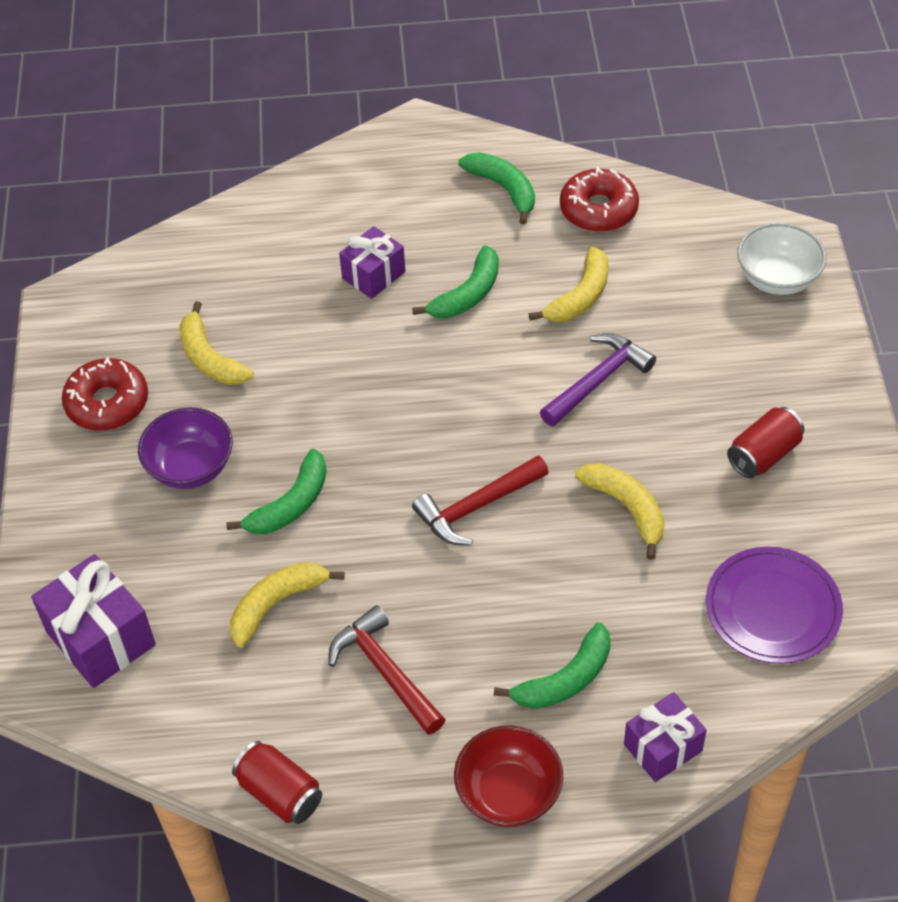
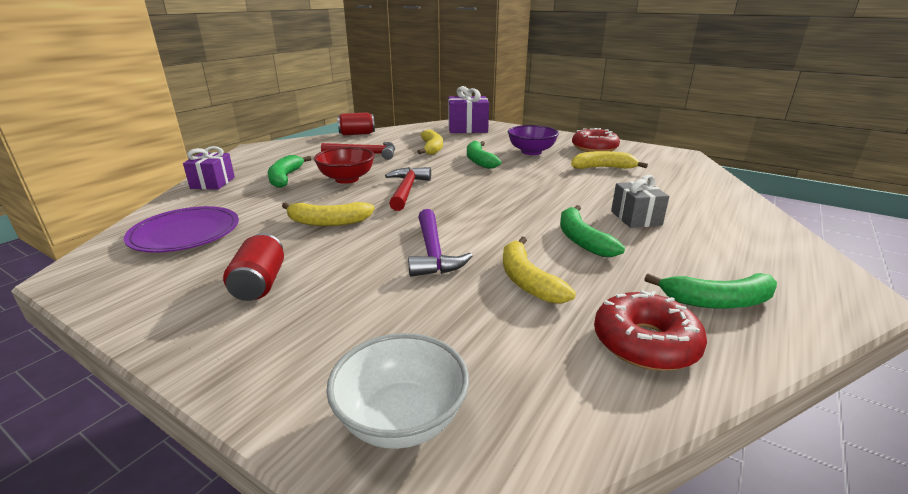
camera: 125 degrees right, 25 degrees down
purple gift [339,226,406,299] -> grey gift [611,175,669,228]
red bowl [454,725,563,827] -> red bowl moved to [314,147,375,184]

